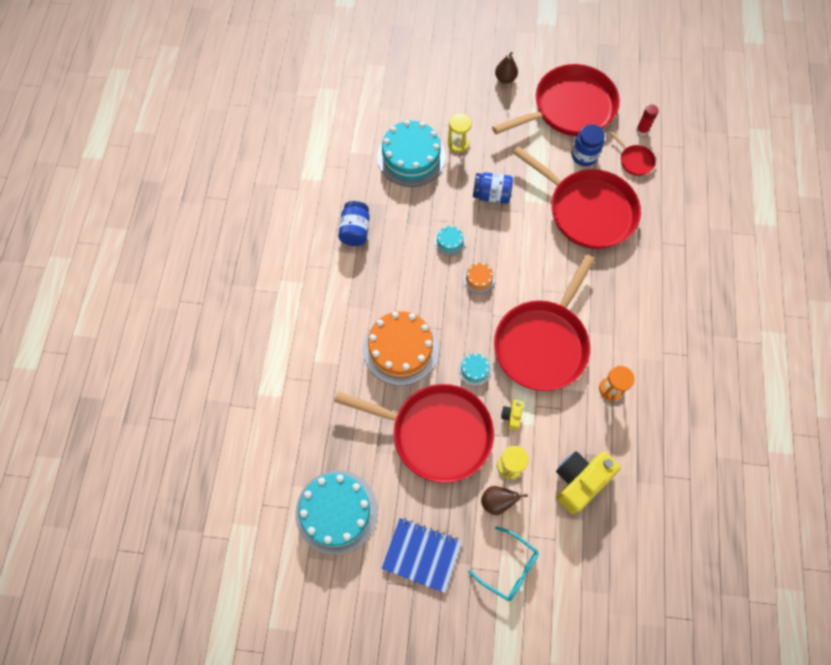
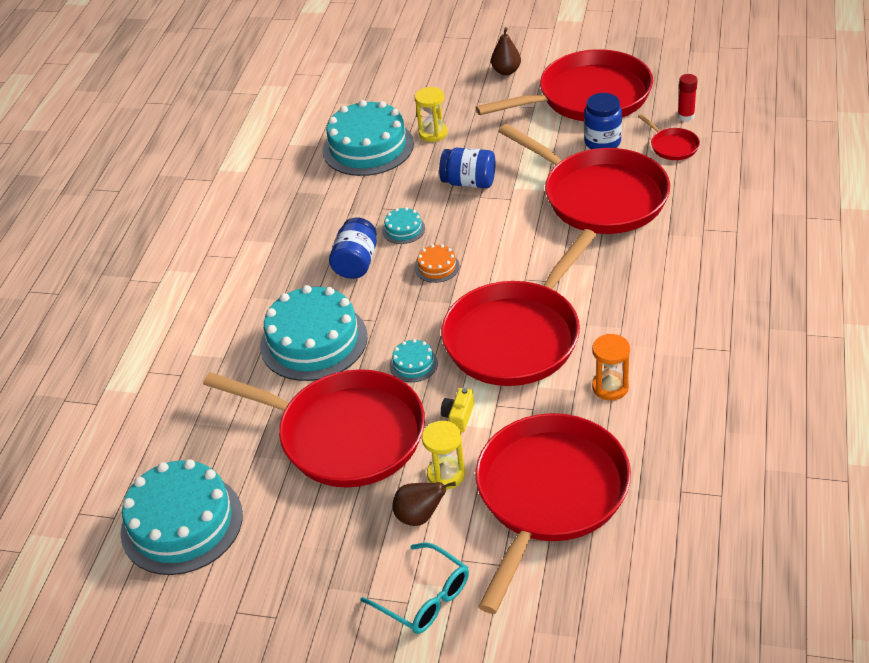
camera: 10 degrees right, 25 degrees down
blue jar [338,201,370,246] -> blue jar moved to [329,217,377,279]
orange cake [363,311,439,385] -> turquoise cake [260,285,367,381]
blue notebook [381,518,462,593] -> none
yellow camera [556,451,621,514] -> red pan [475,413,631,614]

